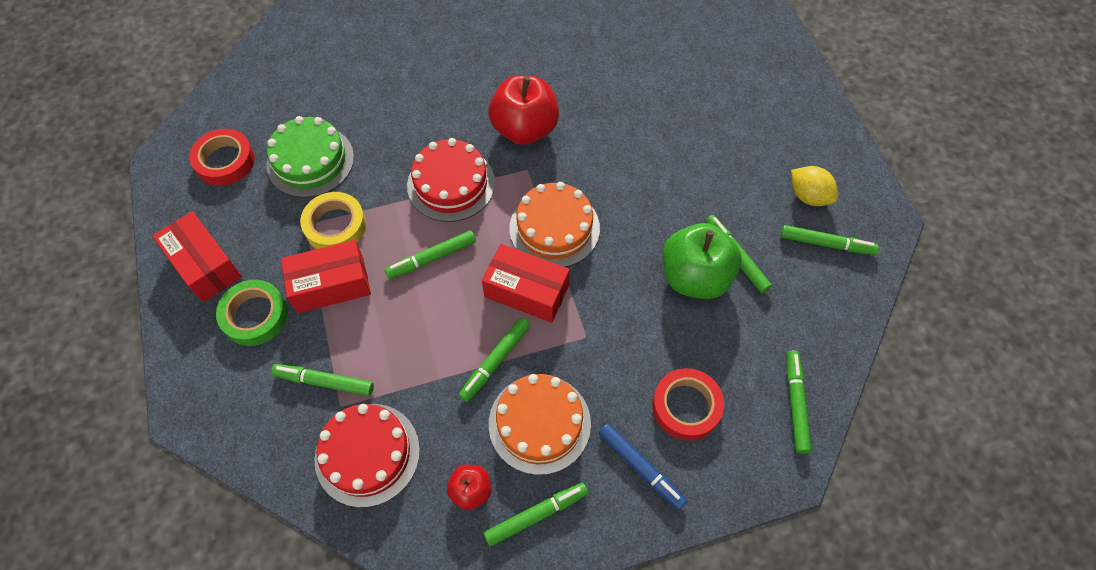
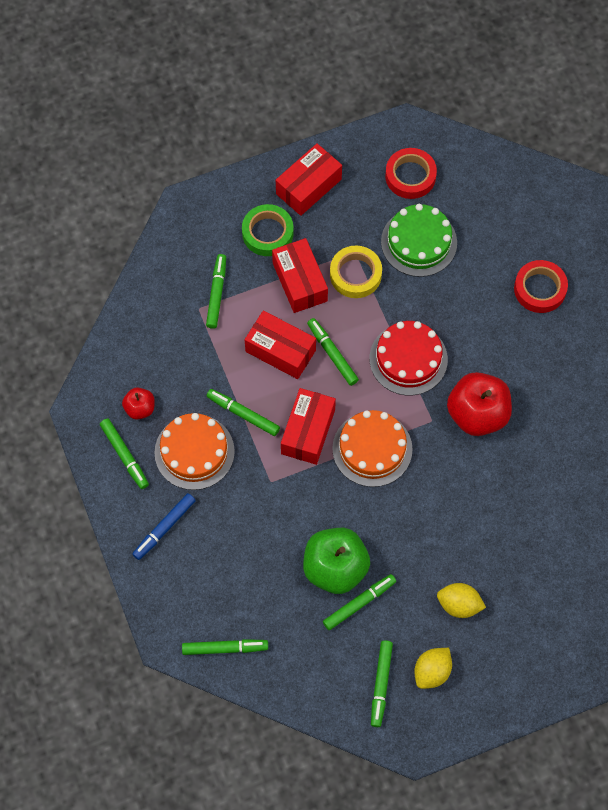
camera: 85 degrees right, 5 degrees up
red cake [315,404,420,508] -> none
red tape [652,368,724,440] -> red tape moved to [514,260,568,313]
none -> red box [245,310,316,379]
none -> yellow lemon [437,583,486,618]

